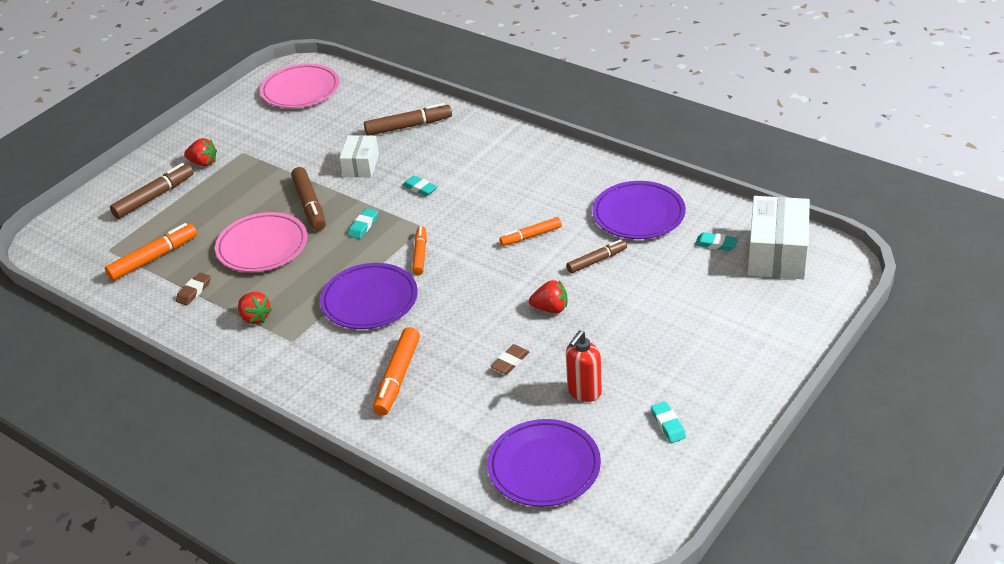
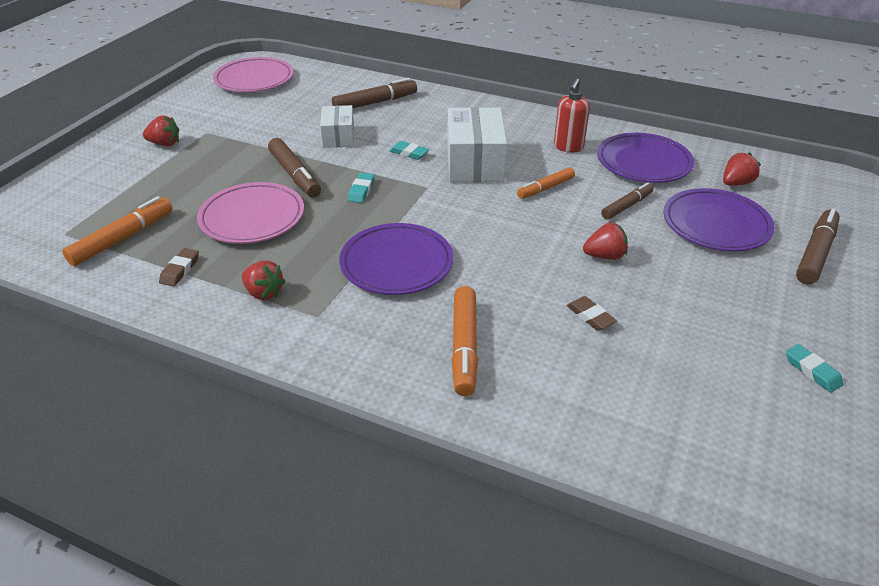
camera: 15 degrees left, 0 degrees up
brown marker [110,163,194,219] -> brown marker moved to [796,209,840,284]
orange marker [412,226,427,275] -> none
purple plate [487,419,601,507] -> purple plate moved to [664,188,775,251]
brown eraser [491,344,529,374] -> brown eraser turned 60 degrees counterclockwise [566,296,617,331]
red soap dispenser [566,331,602,402] -> red soap dispenser moved to [554,78,590,153]
turquoise eraser [695,232,738,251] -> red strawberry [723,152,761,186]
white box [748,196,810,279] -> white box moved to [447,107,507,182]

